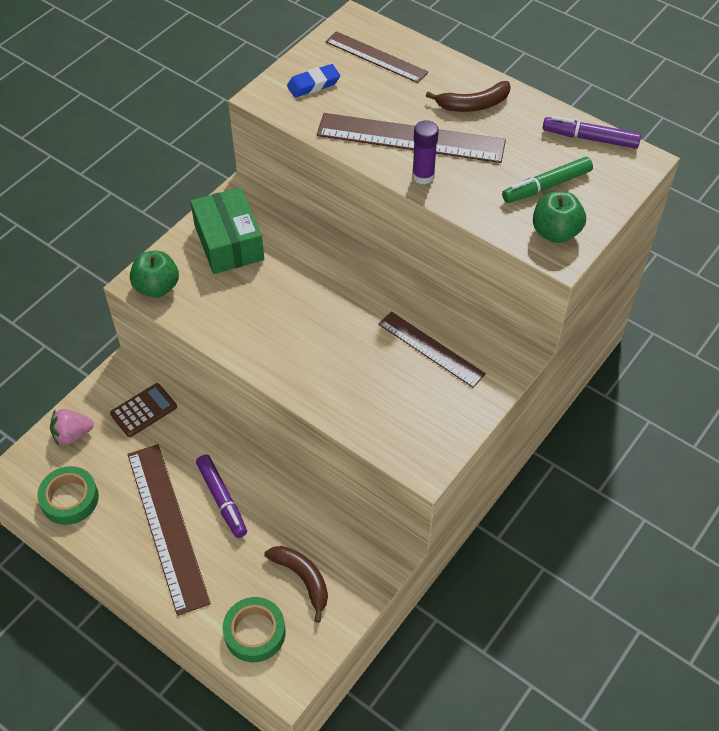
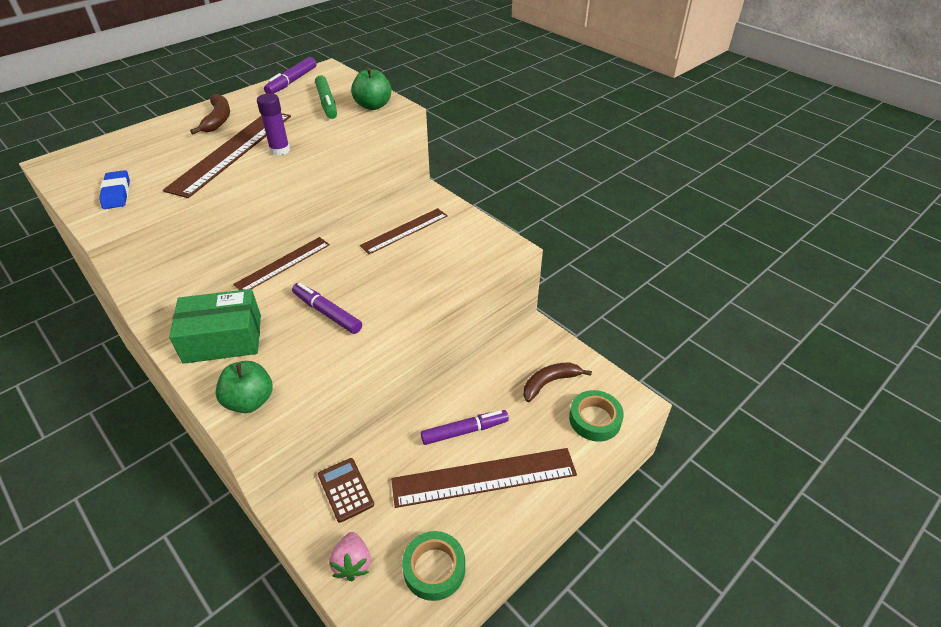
camera: 80 degrees left, 10 degrees down
brown ruler [326,31,428,83] -> brown ruler moved to [233,237,330,290]
none -> purple marker [292,283,362,334]

